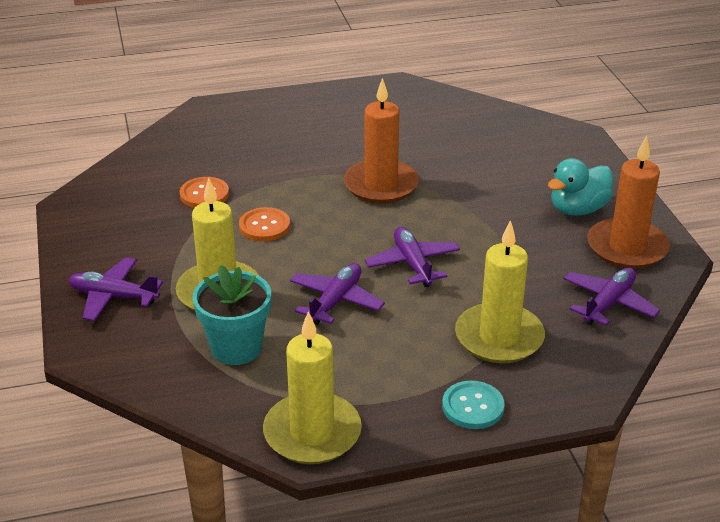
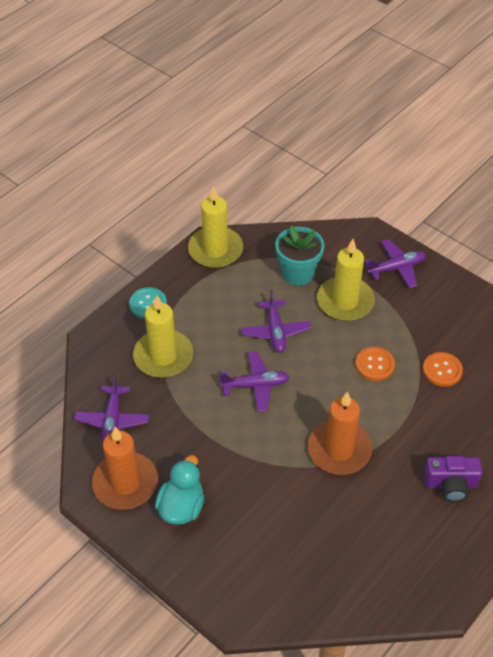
camera: 145 degrees right, 15 degrees up
purple plane [365,227,460,287] -> purple plane turned 45 degrees counterclockwise [219,351,290,412]
none -> purple camera [424,456,482,502]

